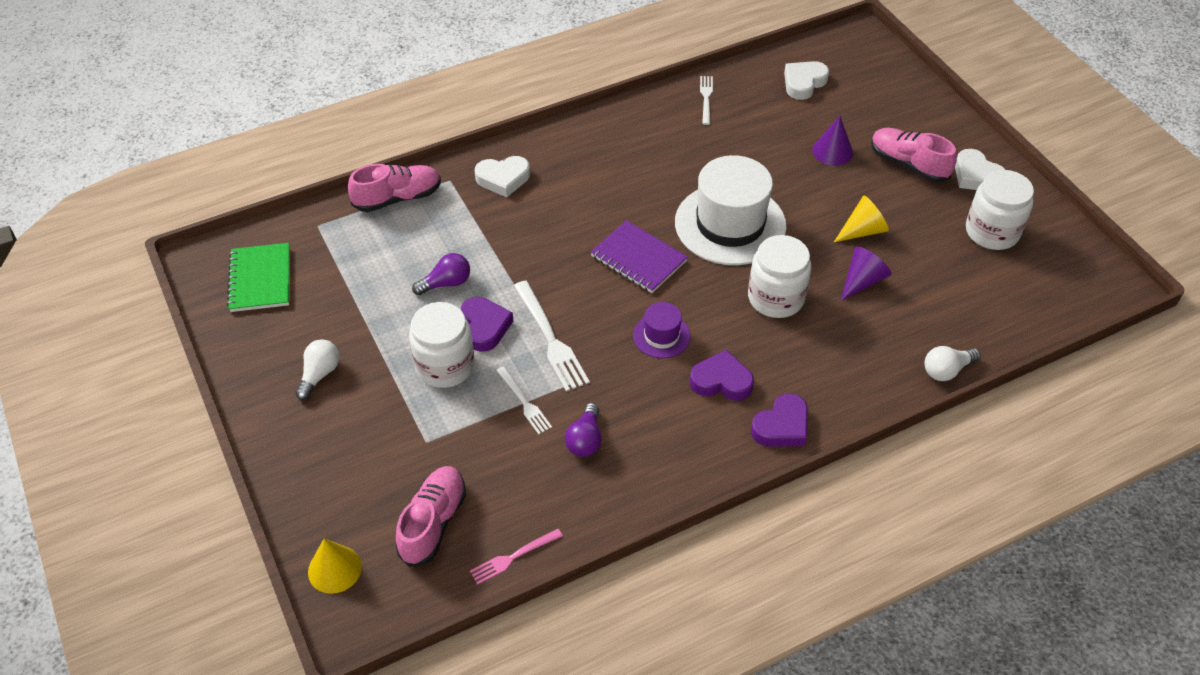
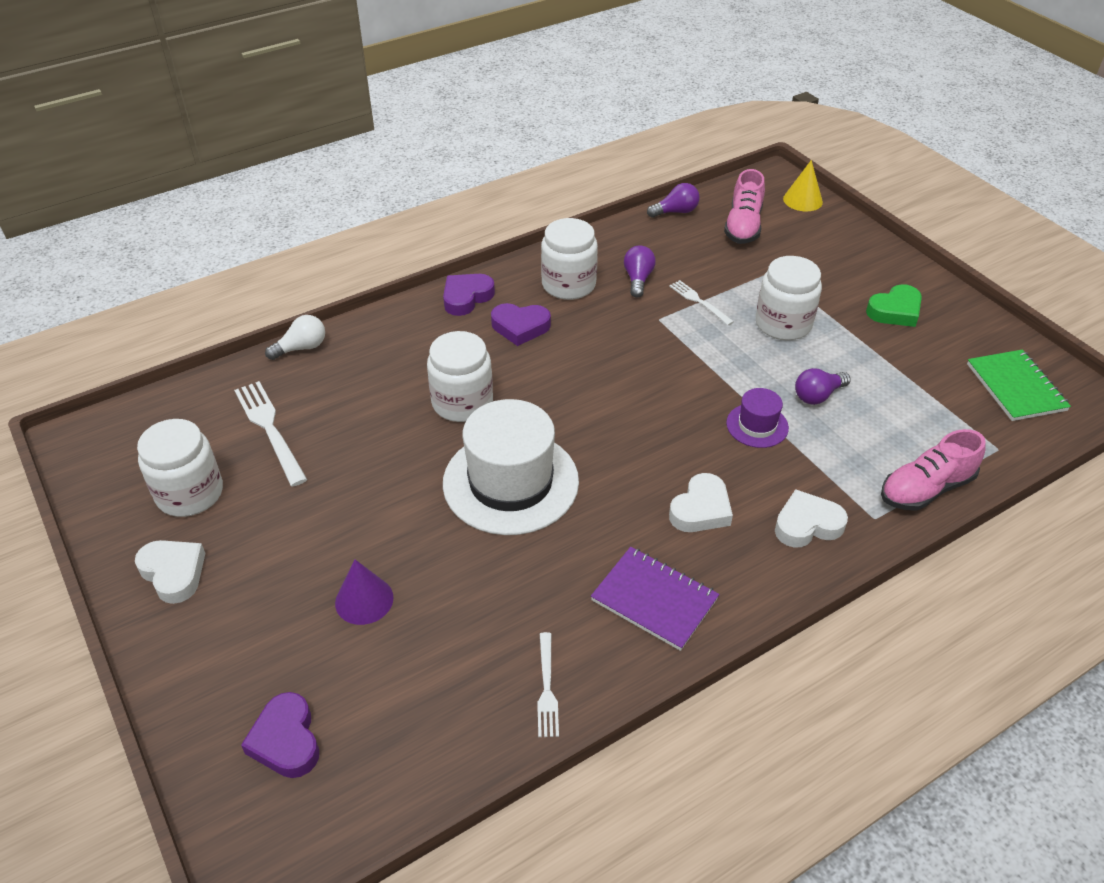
camera: 175 degrees right, 5 degrees down
white light bulb [295,339,340,400] -> green heart [866,284,922,327]
purple heart [461,297,513,352] -> purple heart moved to [241,692,319,778]
pink fork [470,529,563,585] -> purple light bulb [647,183,700,218]
white fork [514,281,590,392] -> white fork moved to [234,381,308,487]
purple notebook [591,220,688,293] -> purple notebook moved to [591,547,719,651]
purple hat [633,302,691,358] -> purple hat moved to [726,388,789,448]
white heart [784,61,829,100] -> white heart moved to [669,473,733,532]
yellow cone [834,196,889,242] -> none
purple cone [841,247,891,301] -> none
pink shoe [871,128,957,183] -> none
none -> white jar [541,218,598,300]

